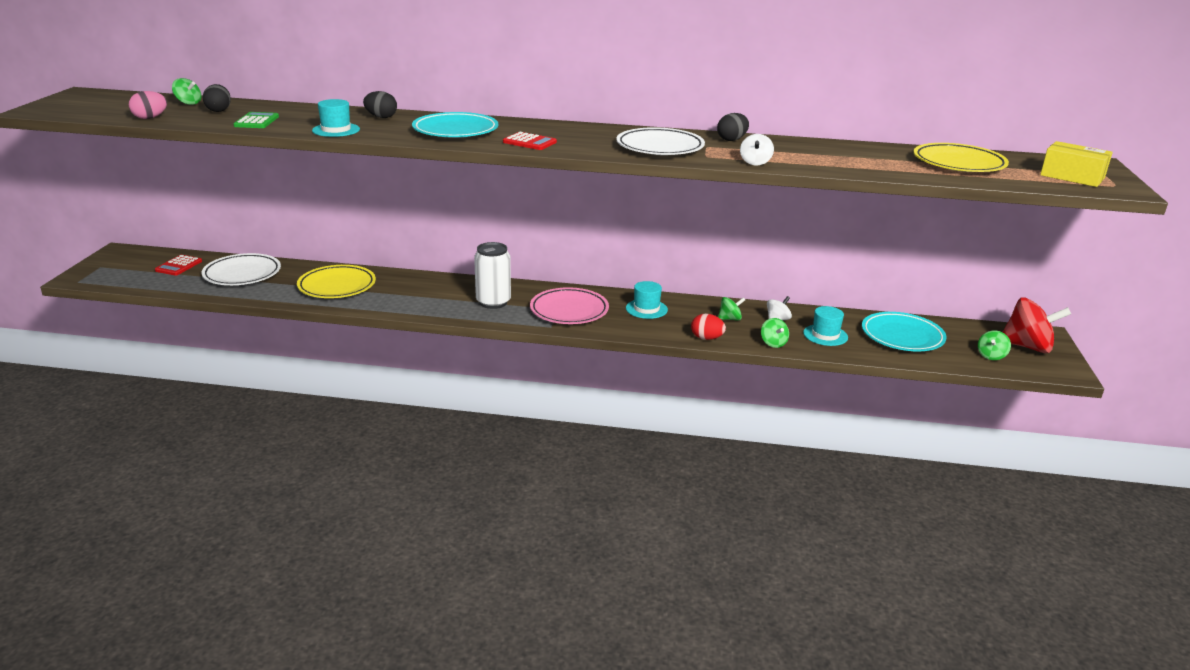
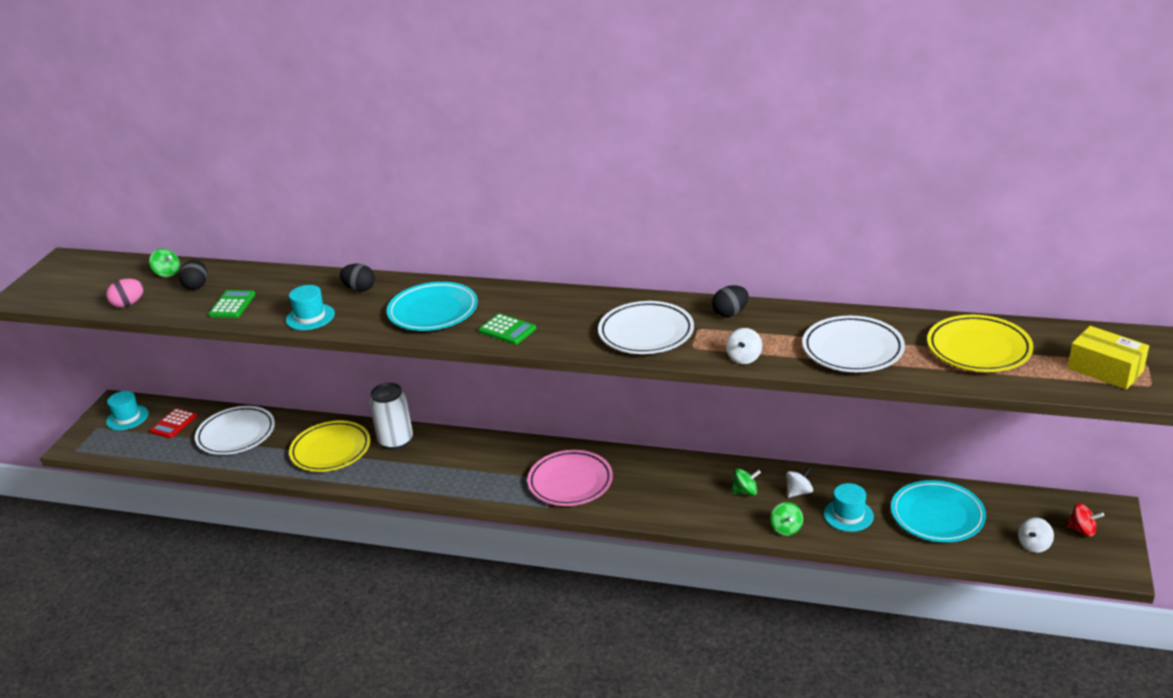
camera: 10 degrees right, 5 degrees up
white can [474,242,511,309] -> white can moved to [369,383,413,450]
red calculator [503,132,557,150] -> green calculator [479,314,536,345]
turquoise hat [626,281,668,319] -> turquoise hat moved to [106,391,148,430]
red egg [691,314,726,340] -> none
green spinning top [978,330,1011,360] -> white spinning top [1018,518,1054,553]
red spinning top [1003,297,1071,353] -> red spinning top [1066,503,1104,537], size x0.50
none -> white plate [802,316,905,372]

